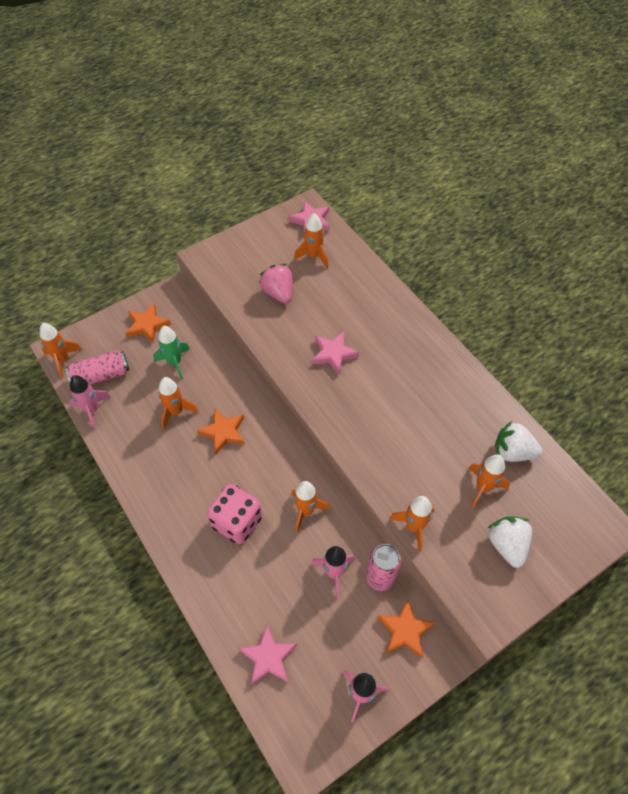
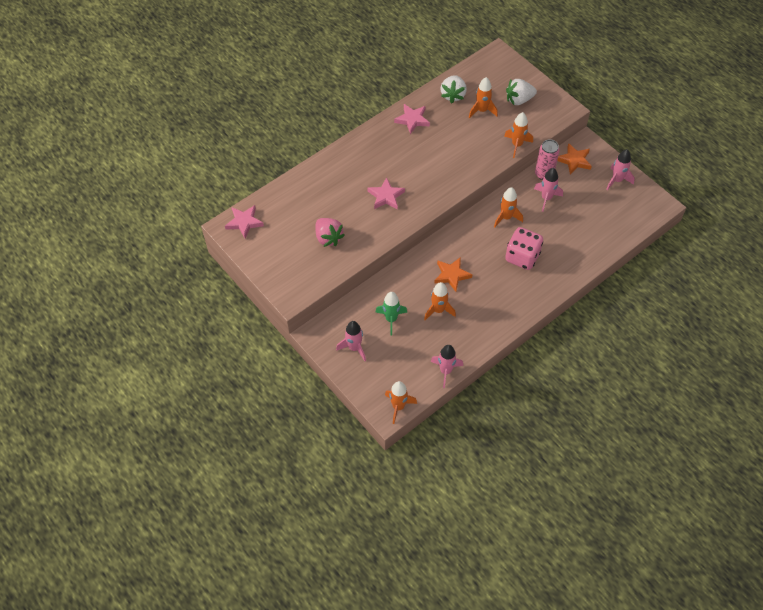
camera: 95 degrees left, 0 degrees up
pink can [65,350,129,384] -> none
orange star [126,303,171,343] -> pink rocket [336,321,366,361]
pink star [238,625,297,686] -> pink star moved to [394,104,430,134]
pink strawberry [259,264,293,304] -> pink strawberry turned 90 degrees counterclockwise [315,218,345,247]
orange rocket [294,213,328,268] -> none

